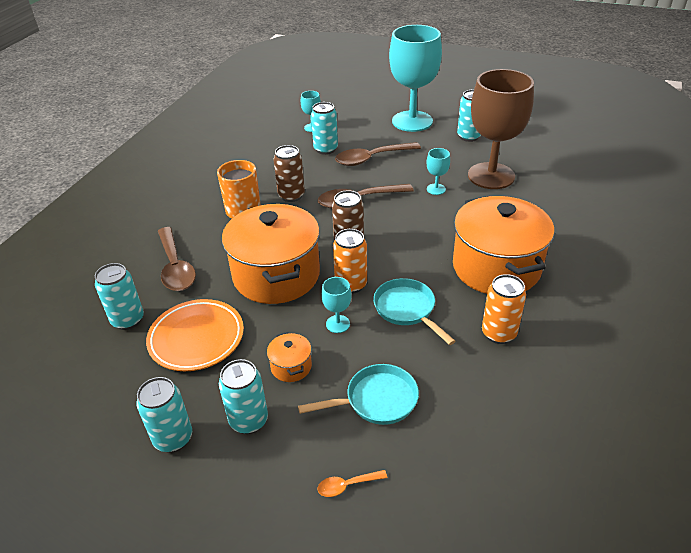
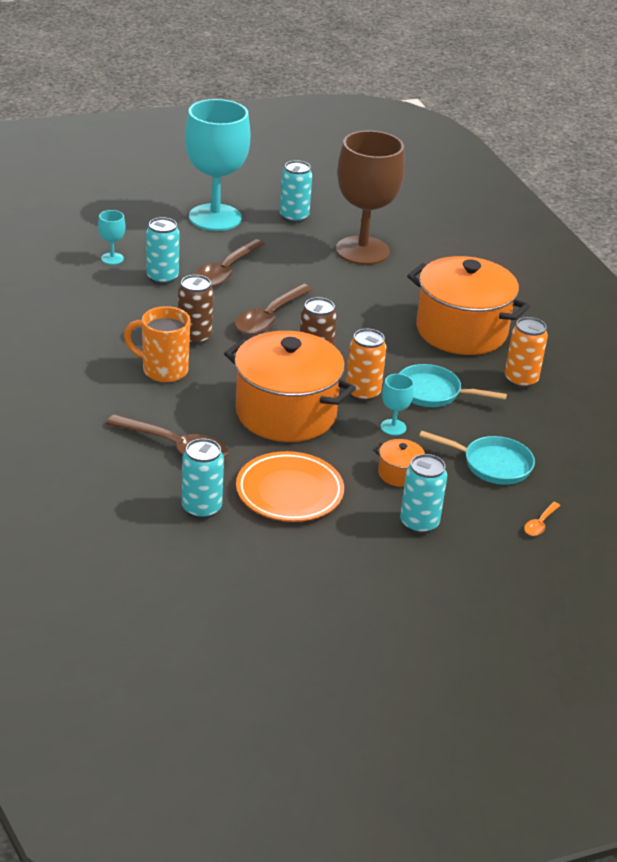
camera: 45 degrees left, 5 degrees down
turquoise can [136,377,192,453] -> none
turquoise pan [298,364,419,425] -> turquoise pan turned 75 degrees clockwise [419,431,535,485]
turquoise goblet [427,148,450,195] -> none

